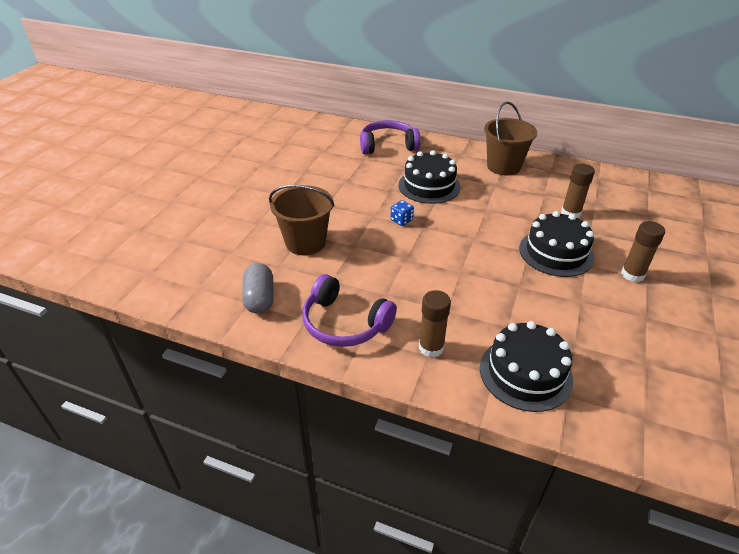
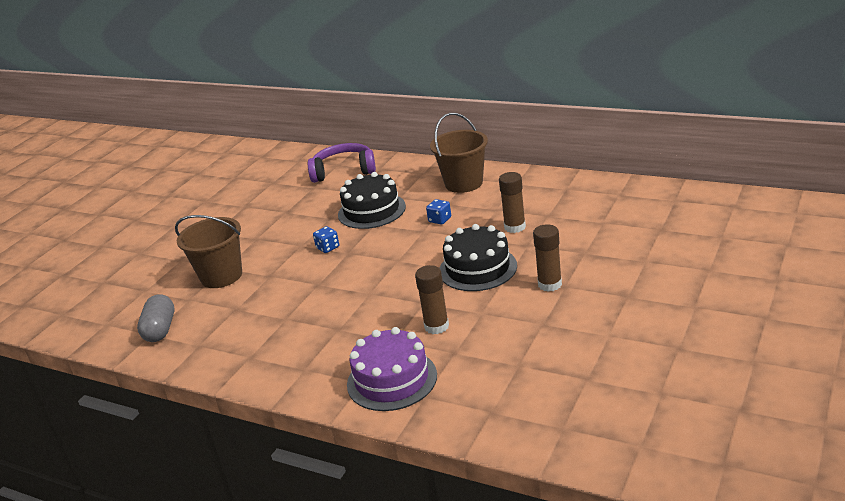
camera: 10 degrees right, 10 degrees down
purple headphones [302,274,397,347] -> none
brown glue stick [419,290,451,358] -> brown glue stick moved to [415,265,449,334]
black cake [480,321,573,412] -> purple cake [347,327,437,411]
none -> blue dice [426,199,451,225]

